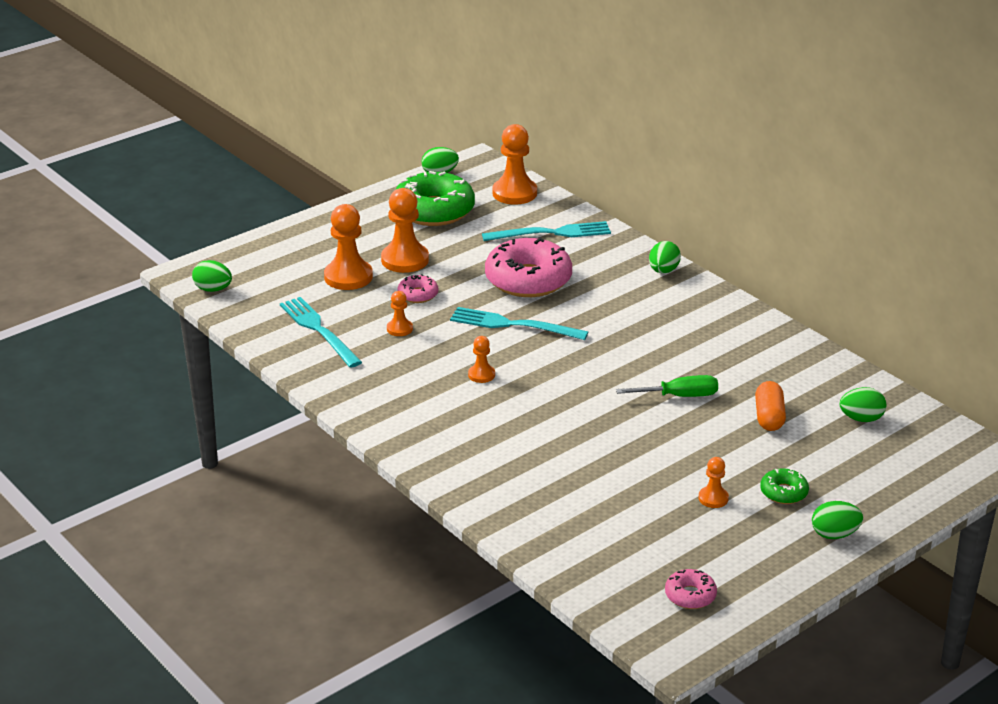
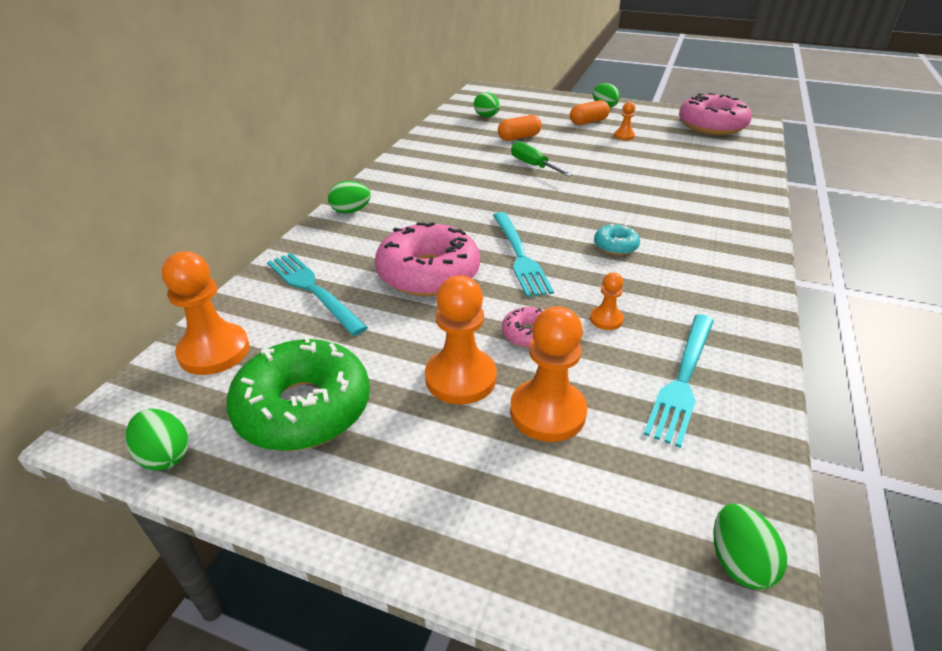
camera: 120 degrees left, 5 degrees up
orange pawn [468,336,495,383] -> turquoise donut [594,224,640,255]
pink donut [665,569,717,609] -> pink donut [679,93,752,135], size x2.16
green donut [760,468,809,504] -> orange capsule [570,100,610,125]

